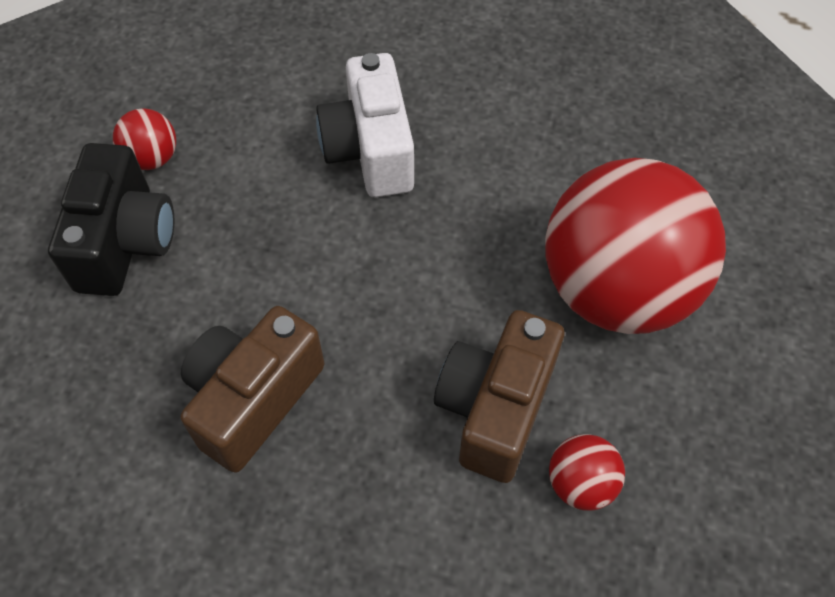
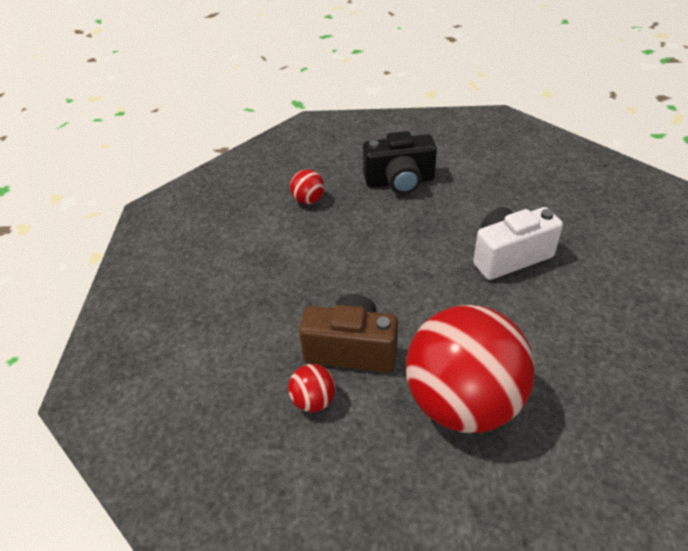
camera: 80 degrees right, 15 degrees down
red ball [113,108,176,170] -> red ball moved to [290,169,325,204]
brown camera [181,306,325,473] -> none

